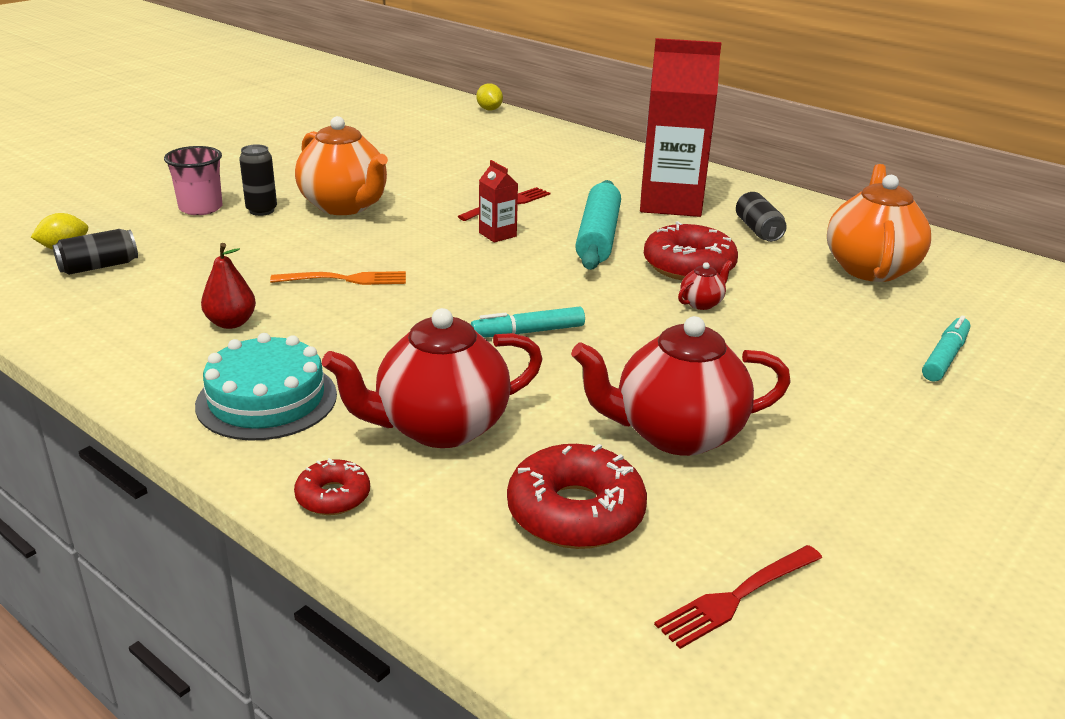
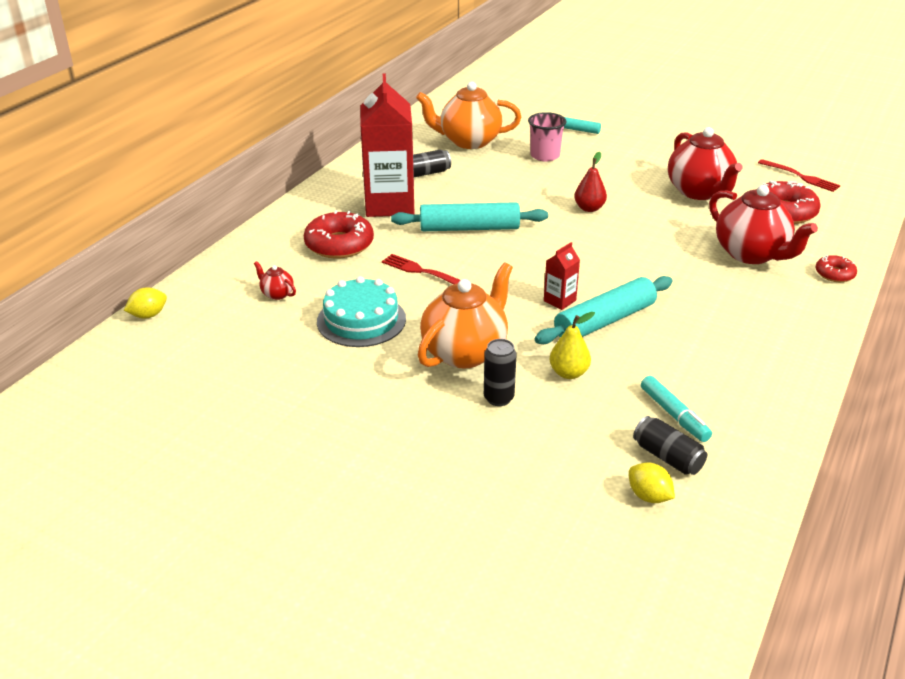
camera: 100 degrees left, 5 degrees up
pink cup [164,146,223,215] -> pink cup moved to [528,112,566,162]
turquoise cake [195,333,337,441] -> turquoise cake moved to [317,276,406,347]
red pear [201,243,256,329] -> red pear moved to [574,152,607,212]
orange fork [270,271,406,285] -> turquoise rolling pin [535,276,672,344]
turquoise marker [471,306,585,338] -> turquoise marker moved to [641,376,712,442]
red carton [479,160,518,242] -> red carton moved to [544,242,580,310]
red donut [644,221,738,280] -> red donut moved to [304,210,374,259]
red teapot [678,260,733,310] -> red teapot moved to [254,261,296,300]
none -> yellow pear [550,312,595,379]

